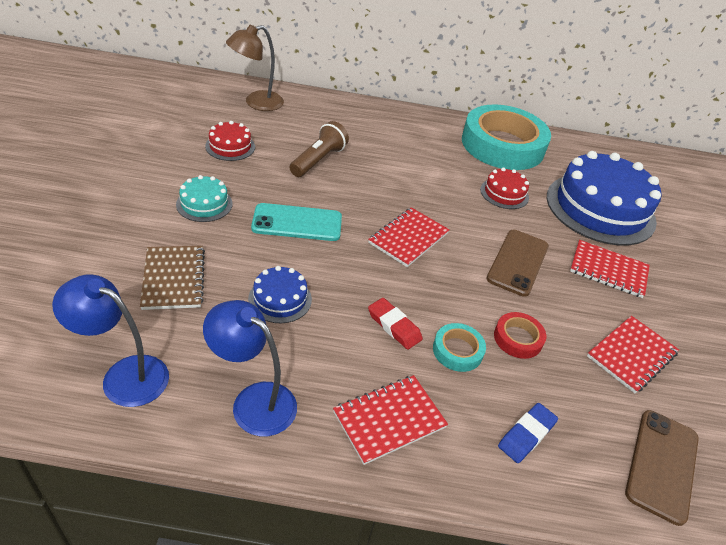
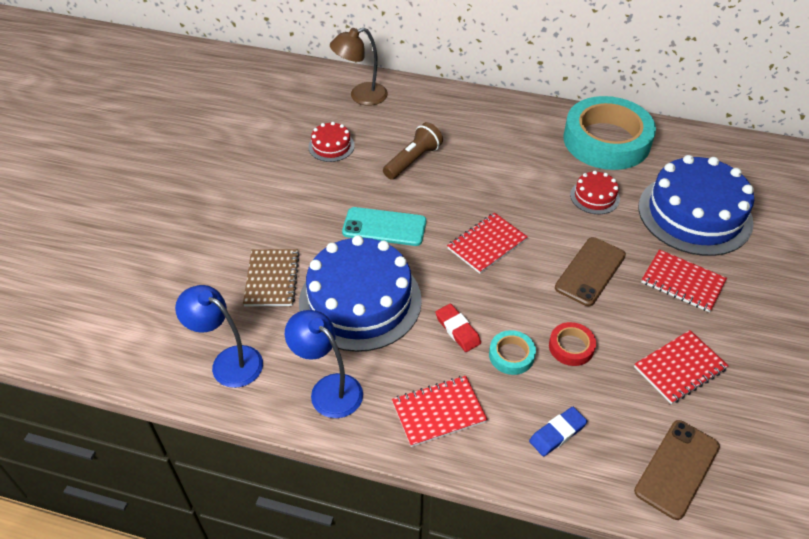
camera: 15 degrees right, 5 degrees up
turquoise cake [176,175,232,222] -> none
blue cake [248,266,312,323] -> blue cake [299,235,422,352], size x2.22

